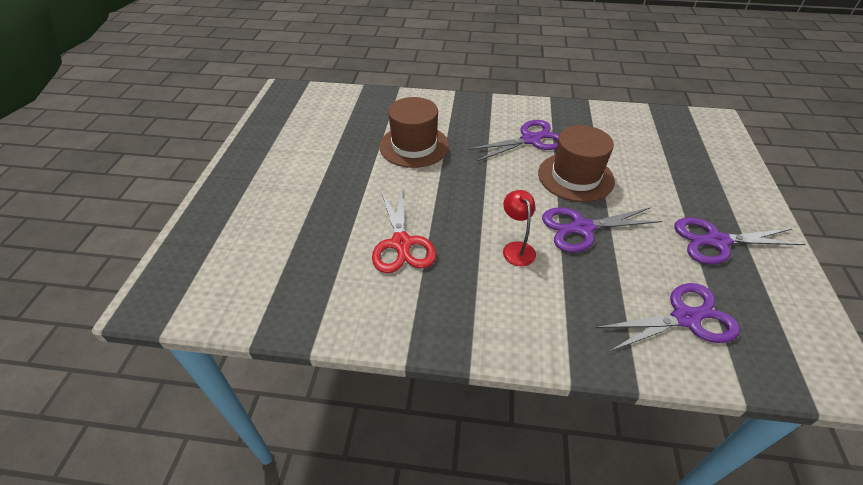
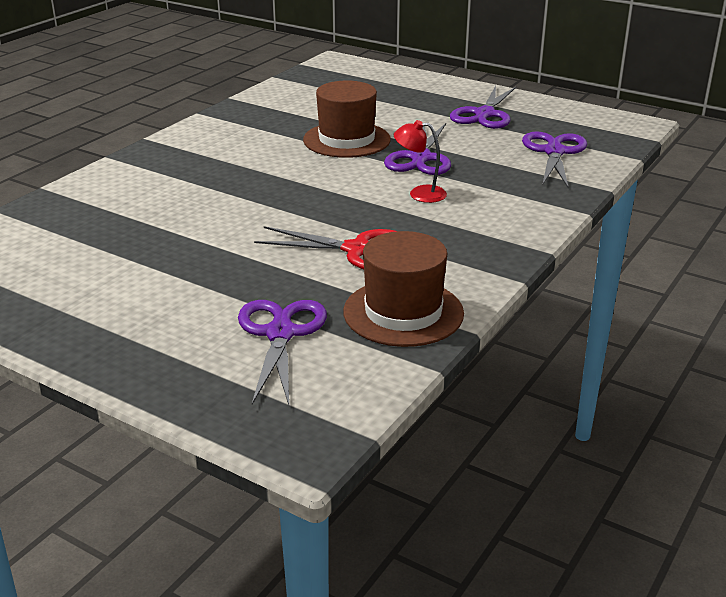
camera: 65 degrees left, 15 degrees down
brown hat [379,97,449,168] -> brown hat moved to [343,231,464,347]
purple scissors [468,120,559,161] -> purple scissors moved to [238,300,327,405]

